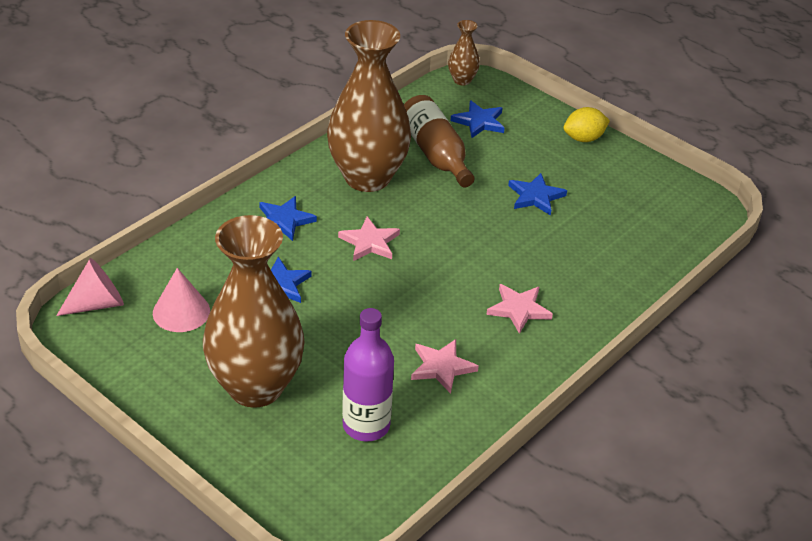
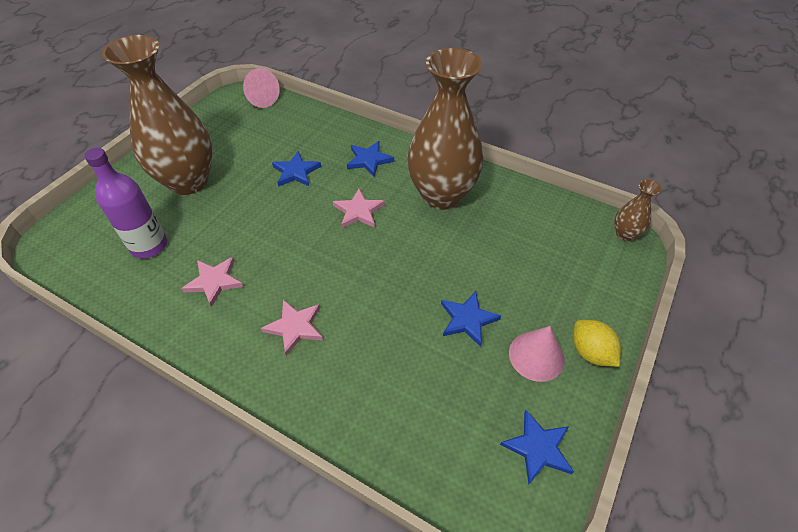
camera: 80 degrees right, 10 degrees up
pink cone [153,268,210,332] -> pink cone moved to [509,326,565,382]
brown bottle [404,95,475,187] -> none
blue star [451,100,505,138] -> blue star moved to [500,410,574,485]

